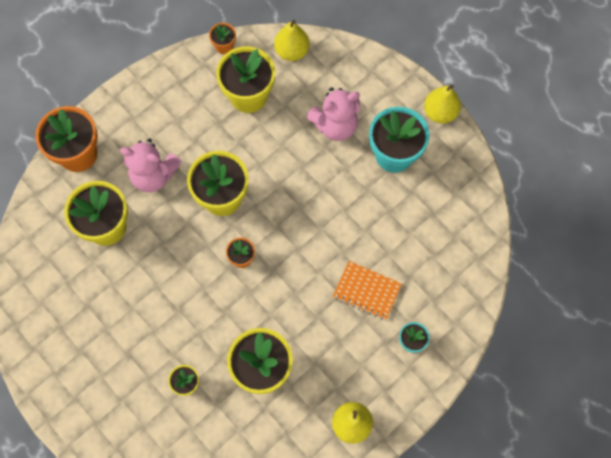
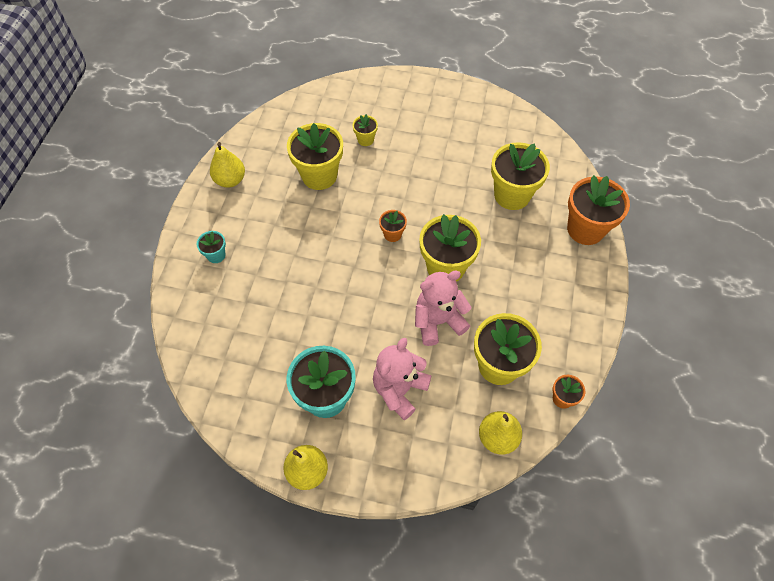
camera: 145 degrees right, 10 degrees down
pink teddy bear [120,138,181,192] -> pink teddy bear moved to [415,271,472,346]
orange notebook [333,261,402,320] -> none

